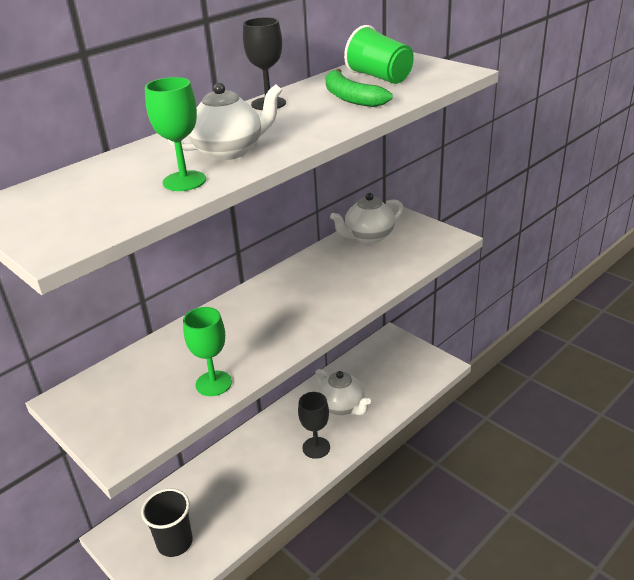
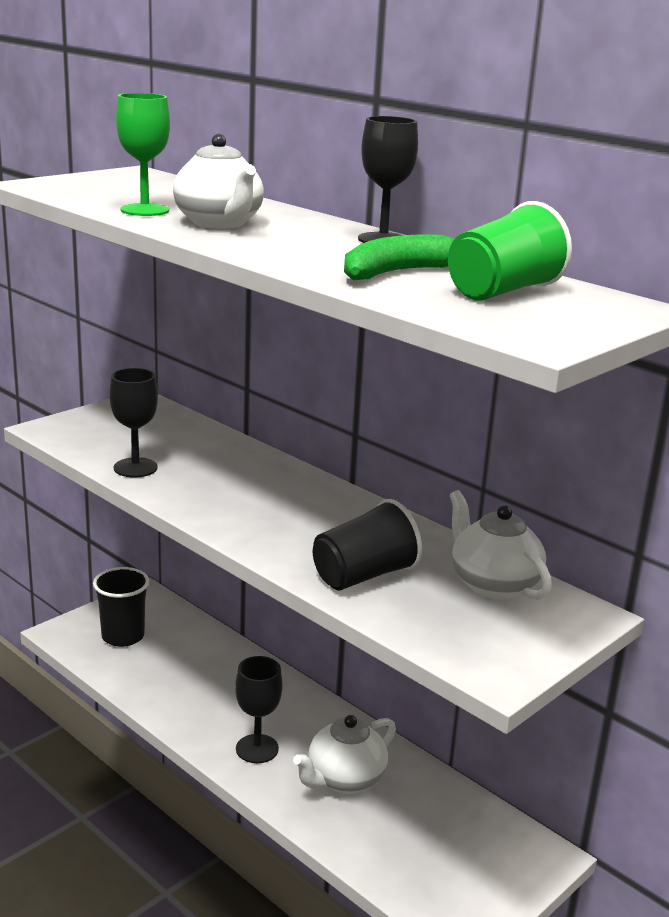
camera: 85 degrees right, 10 degrees down
green goblet [183,307,232,396] -> black goblet [109,368,158,478]
none -> black cup [313,499,422,590]

